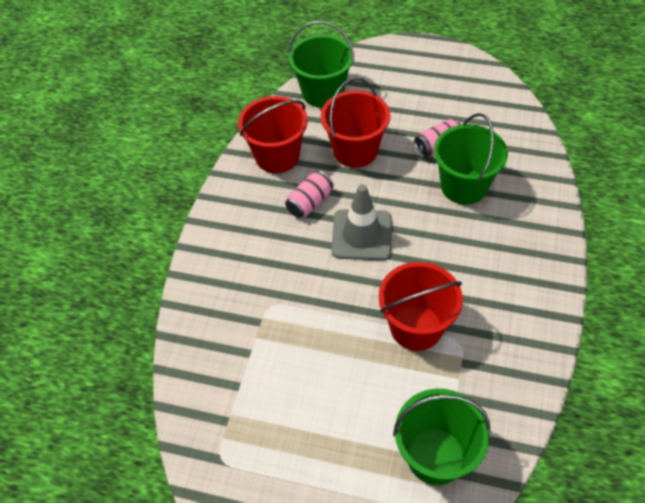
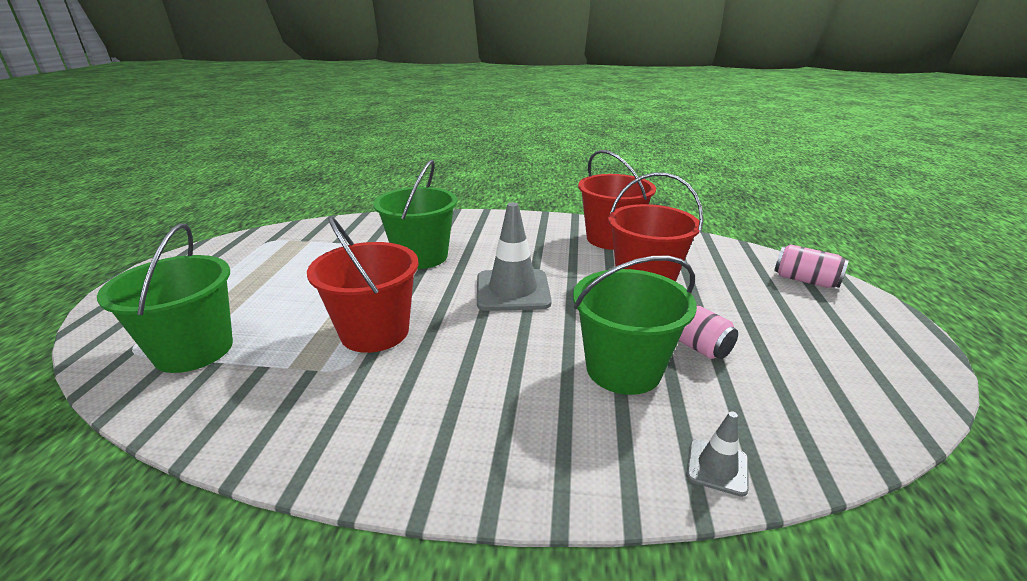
camera: 80 degrees right, 25 degrees down
pink can [285,171,333,218] -> pink can moved to [774,244,849,288]
green bucket [289,21,354,108] -> green bucket moved to [373,160,457,269]
none -> grey traffic cone [686,411,749,497]

